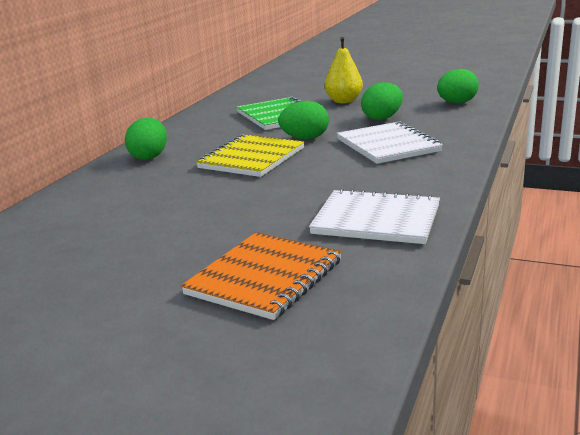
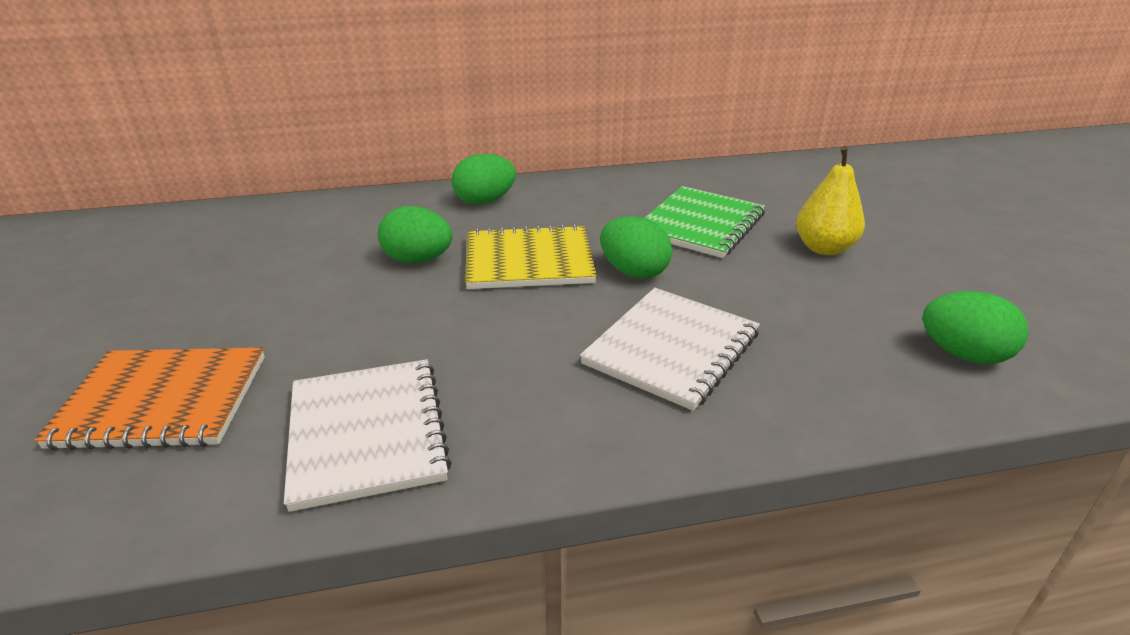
camera: 55 degrees right, 10 degrees up
green egg [361,83,403,120] -> green egg moved to [378,206,453,263]

